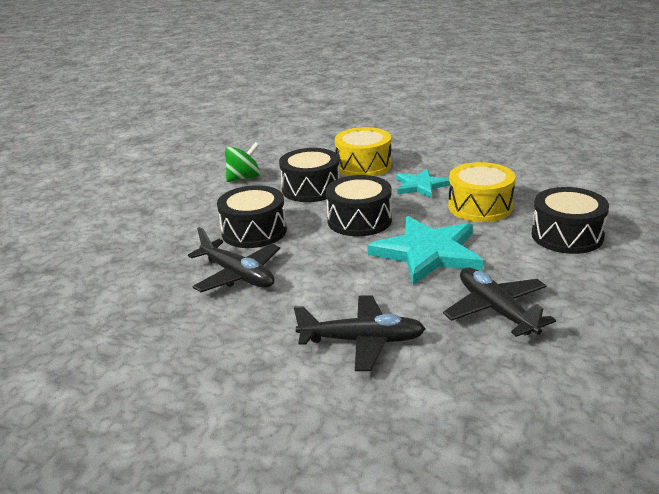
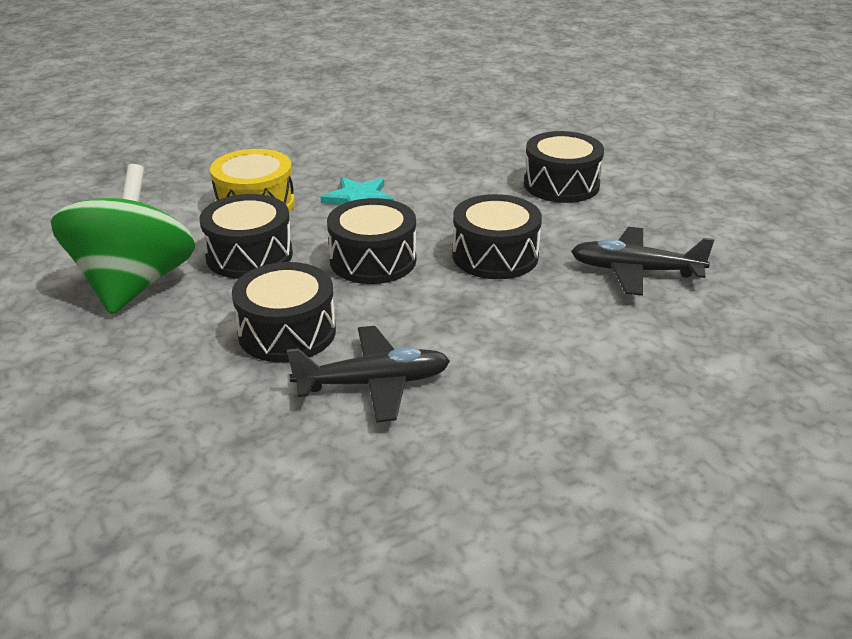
camera: 55 degrees left, 5 degrees up
green spinning top [225,142,260,182] -> green spinning top [51,164,195,315], size x1.96
black plane [294,295,426,371] -> none
turquoise star [367,216,483,285] -> black drum [453,194,542,279]
yellow drum [448,162,516,222] -> none

